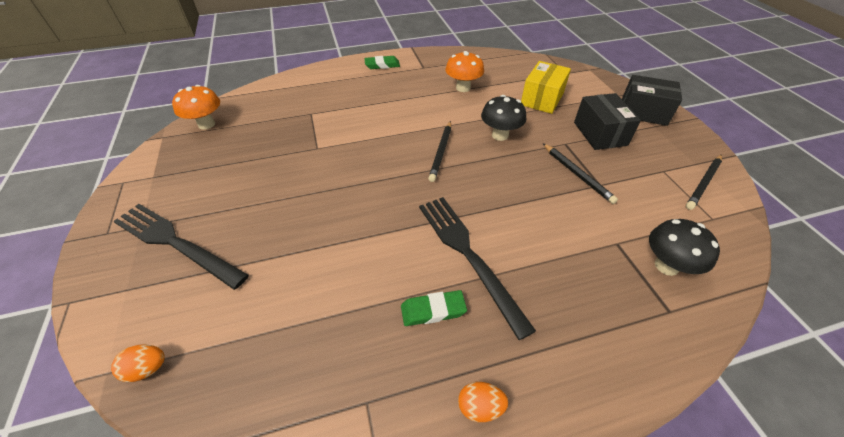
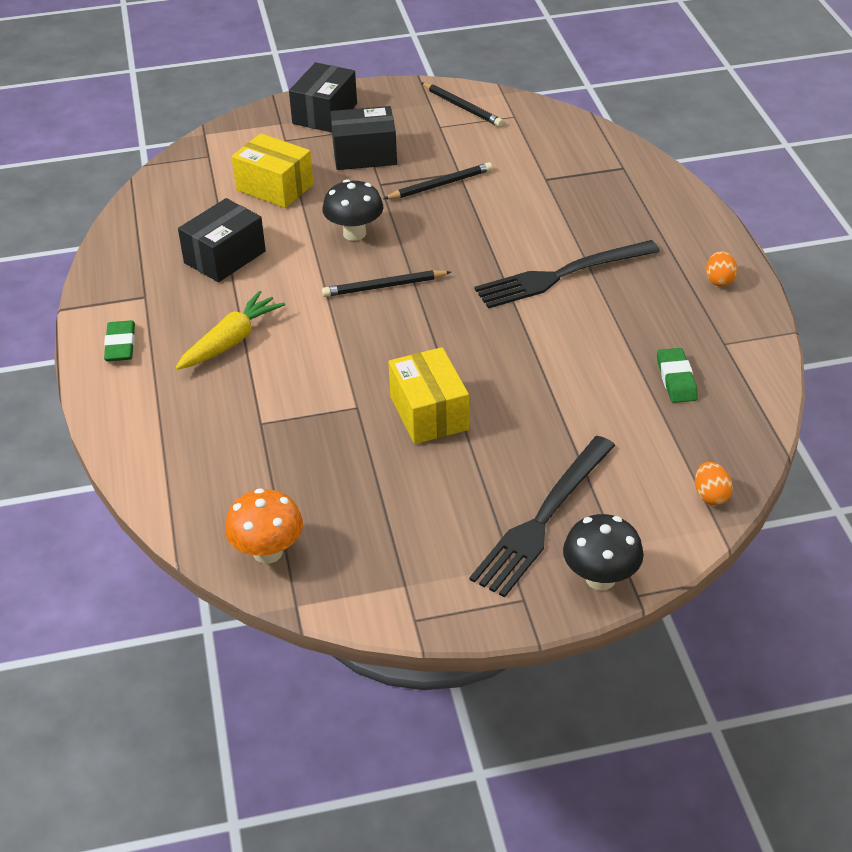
camera: 85 degrees left, 5 degrees down
green eraser [401,290,467,326] -> green eraser moved to [657,348,698,403]
black pencil [428,121,451,182] -> black pencil turned 150 degrees clockwise [322,270,451,297]
orange mushroom [445,51,484,92] -> black box [178,198,266,282]
black mushroom [649,219,720,276] -> black mushroom moved to [563,514,644,590]
none -> yellow carrot [176,291,285,370]
none -> yellow box [388,347,469,444]

